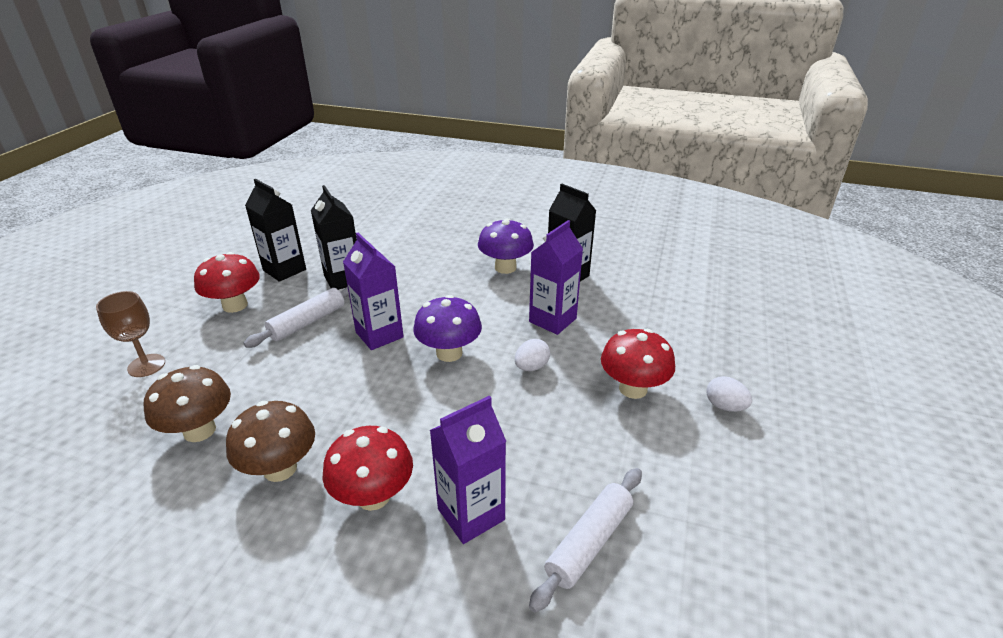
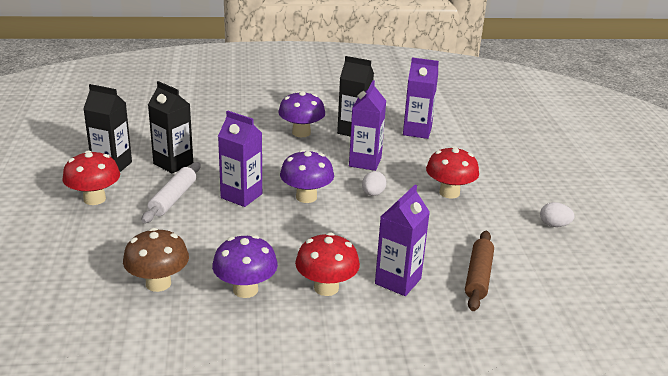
camera: 25 degrees left, 5 degrees down
brown goblet [96,291,165,377] -> none
brown mushroom [226,401,315,482] -> purple mushroom [212,235,278,298]
white rolling pin [529,468,642,613] -> brown rolling pin [465,231,494,311]
white egg [707,376,752,412] -> white egg moved to [540,202,575,227]
none -> purple carton [403,58,439,139]

